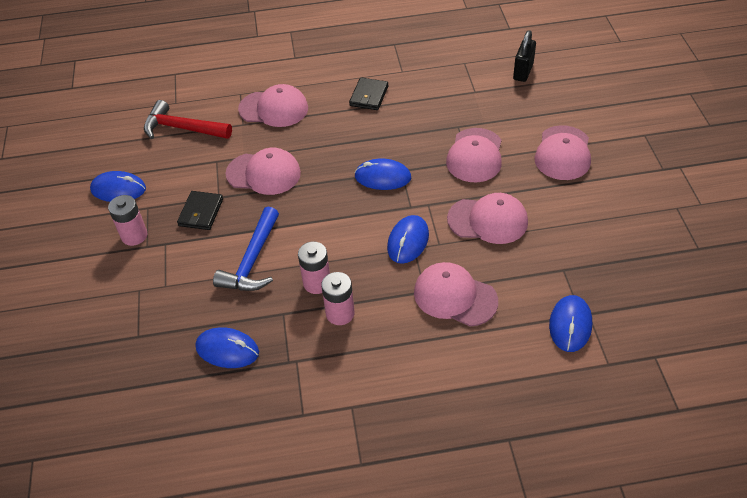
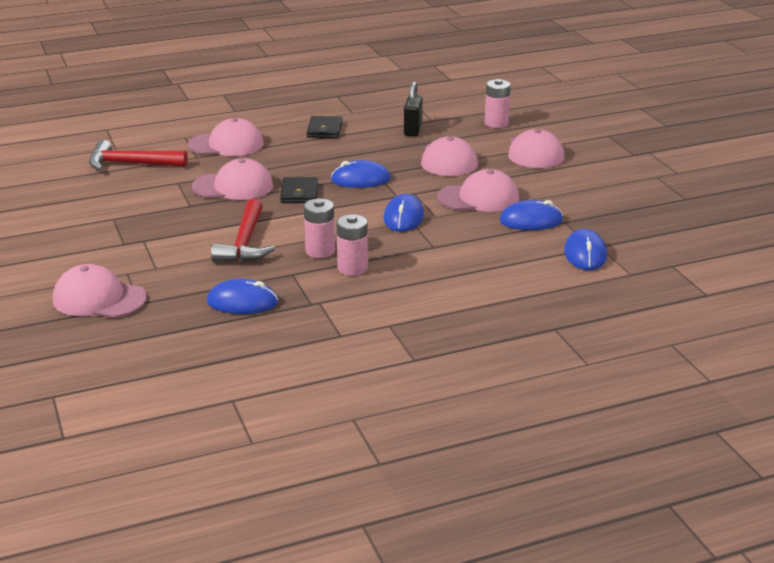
camera: 15 degrees left, 20 degrees down
blue mouse [90,171,146,202] -> blue mouse moved to [500,200,563,230]
pink battery [108,195,148,246] -> pink battery moved to [485,79,511,128]
black wallet [177,191,223,230] -> black wallet moved to [280,177,318,203]
blue hammer [213,207,279,291] -> red hammer [211,199,275,262]
pink cap [414,262,498,327] -> pink cap moved to [53,264,147,318]
black padlock [513,30,536,82] -> black padlock moved to [404,81,423,136]

